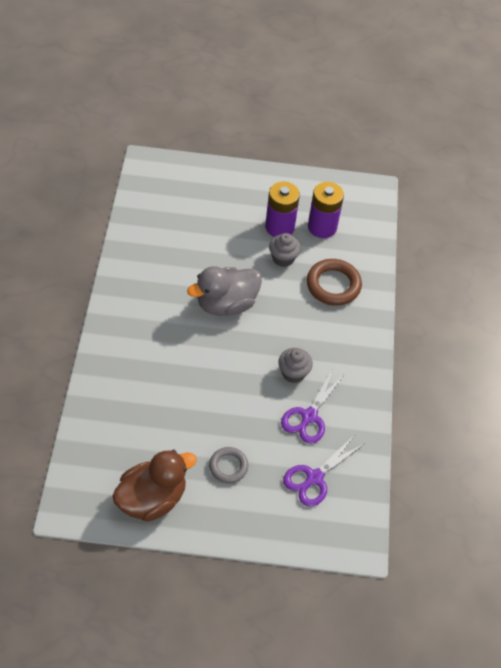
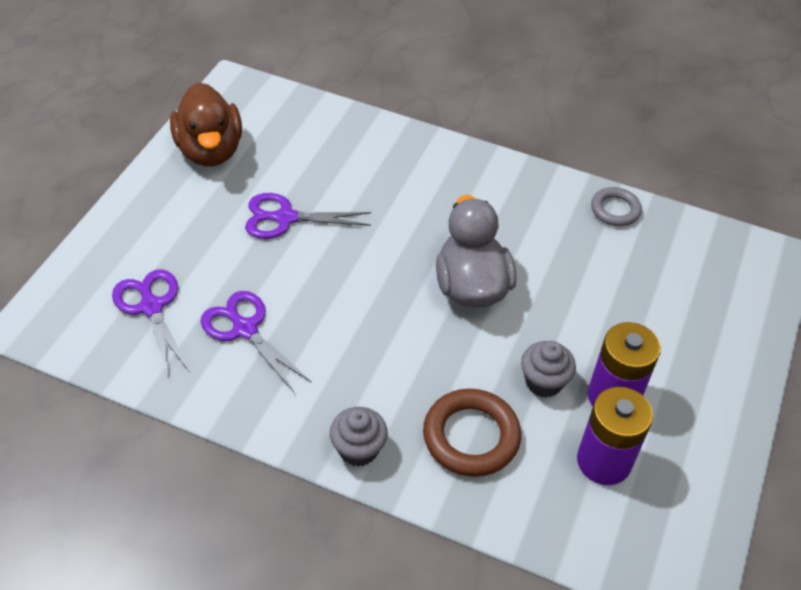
camera: 110 degrees right, 5 degrees down
grey ring [209,447,248,483] -> grey ring moved to [591,187,642,226]
grey cupcake [278,348,313,383] -> grey cupcake moved to [330,407,388,467]
none -> purple scissors [245,193,371,239]

